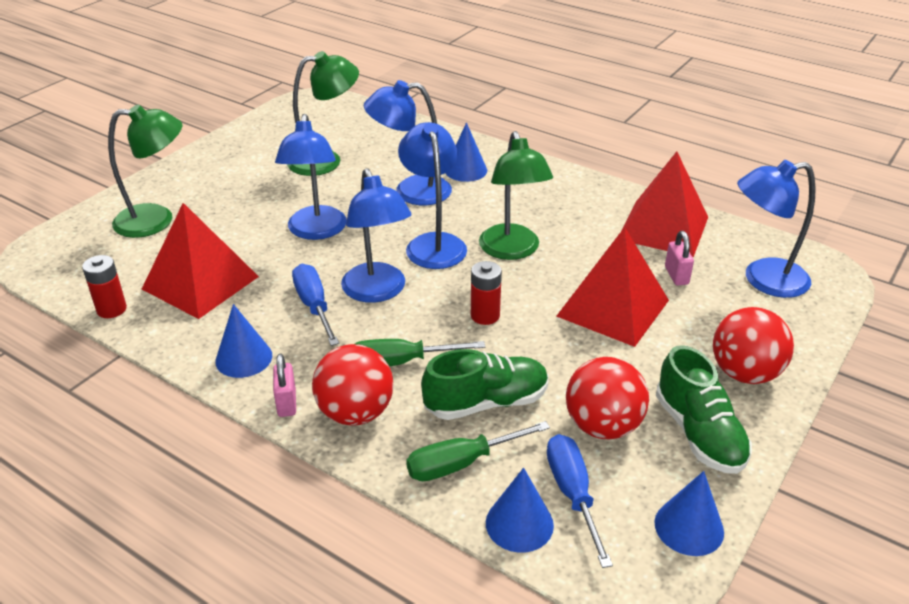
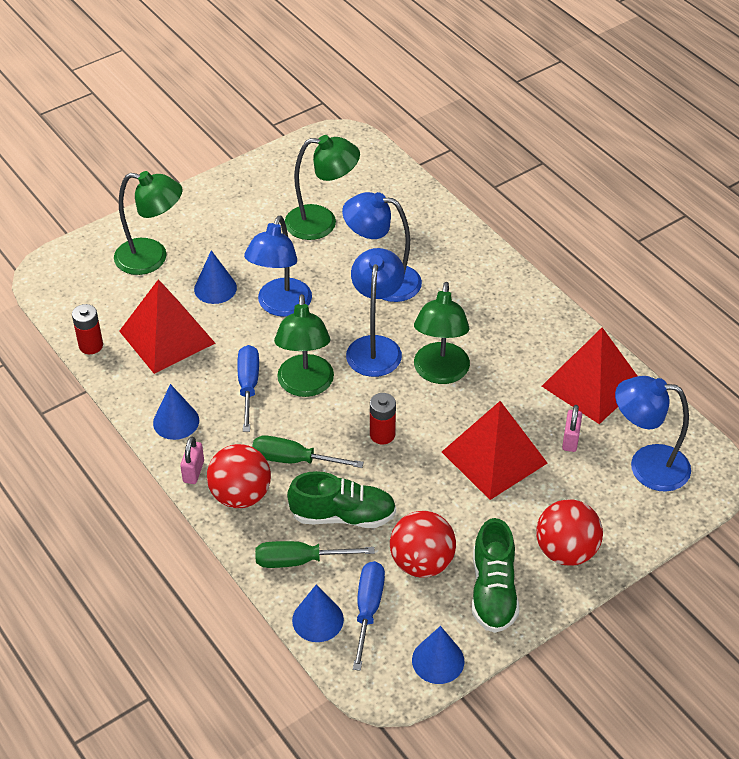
camera: 20 degrees right, 10 degrees up
blue lamp [341,168,412,303] -> green lamp [274,294,334,397]
blue cone [445,122,487,182] -> blue cone moved to [194,250,237,304]

